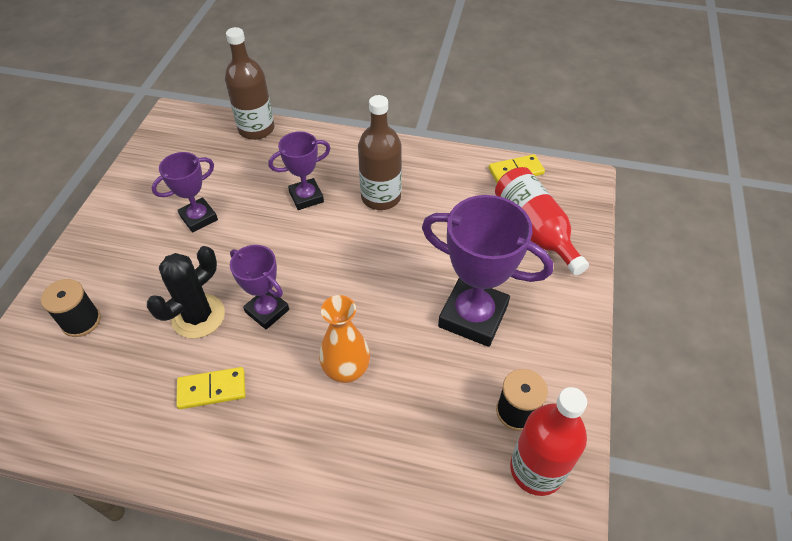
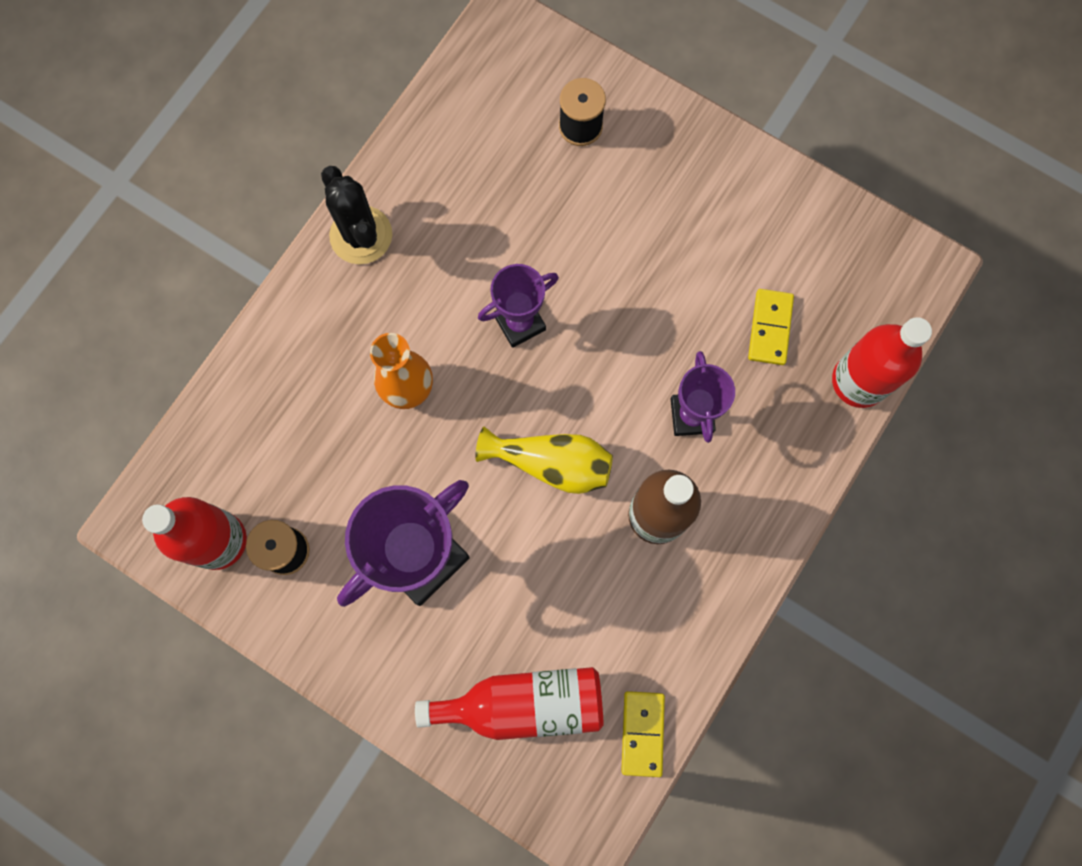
camera: 110 degrees right, 25 degrees up
black cactus [147,246,225,338] -> black cactus moved to [321,166,392,264]
purple trophy [151,152,218,233] -> none
yellow domino [176,367,246,409] -> yellow domino moved to [748,289,794,365]
brown bottle [225,27,274,140] -> red bottle [832,317,932,408]
none -> yellow vase [475,427,613,494]

